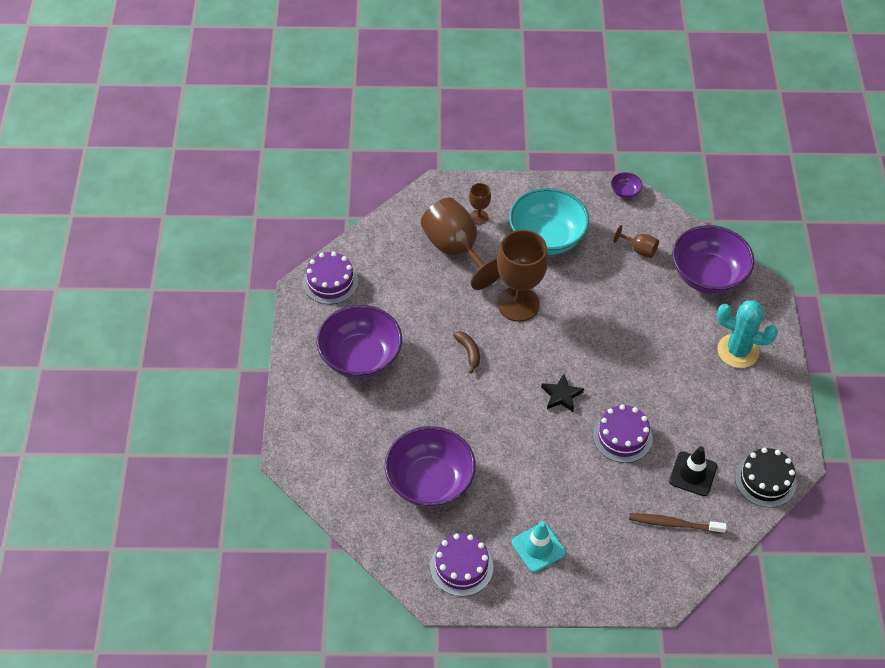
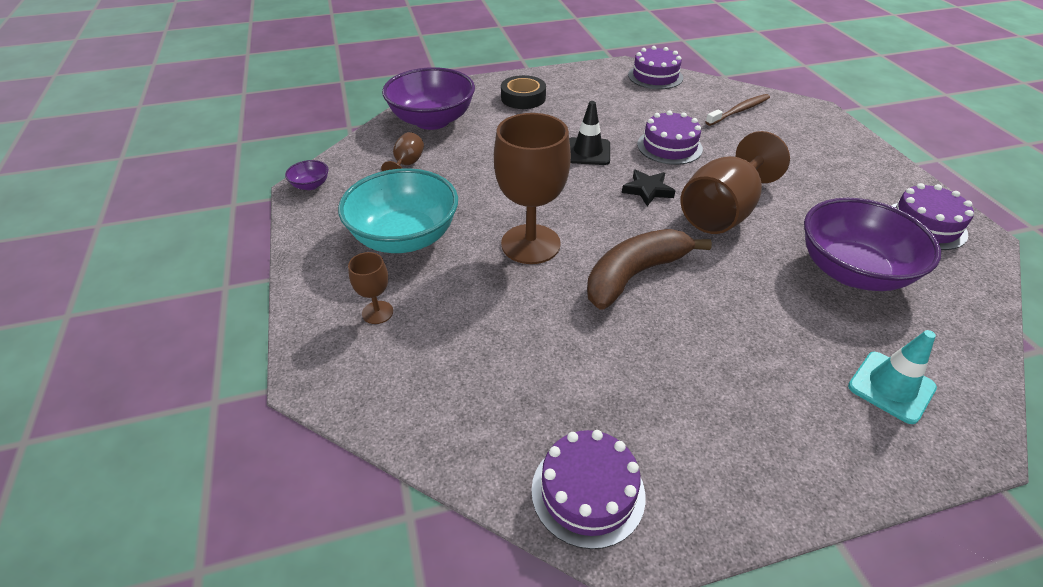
camera: 105 degrees left, 10 degrees down
purple bowl [316,305,402,379] -> none
brown goblet [421,197,500,290] -> brown goblet moved to [681,131,790,234]
brown banana [453,331,480,373] -> brown banana [587,229,712,310], size x2.08
turquoise traffic cone [512,521,566,572] -> turquoise traffic cone moved to [848,330,937,424]
brown toothbrush [629,513,727,534] -> brown toothbrush turned 120 degrees counterclockwise [706,94,770,126]
black traffic cone [669,446,717,496] -> black traffic cone moved to [569,101,610,165]
turquoise cactus [717,300,778,368] -> black tape [501,75,546,109]
black cake [735,448,796,508] -> purple cake [628,46,683,89]

